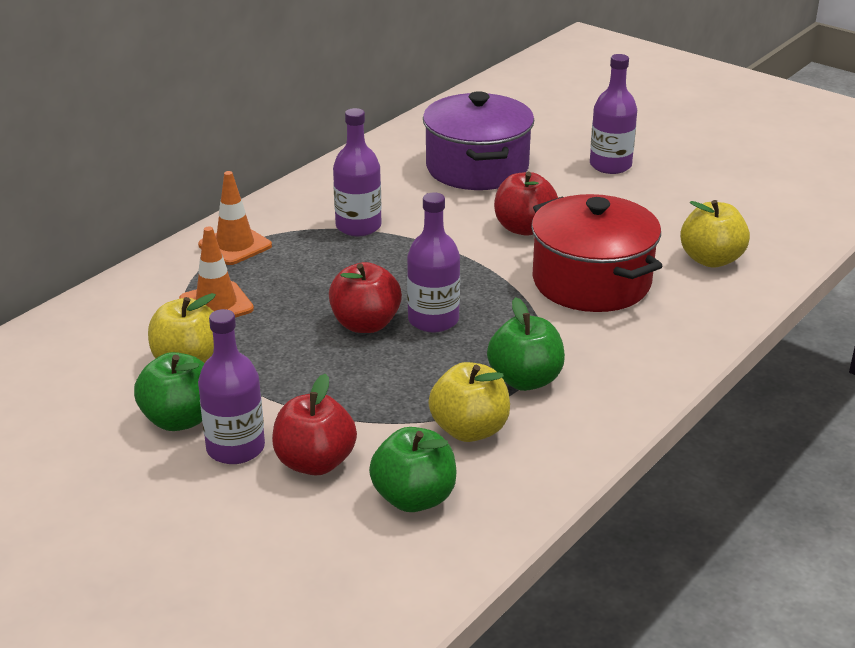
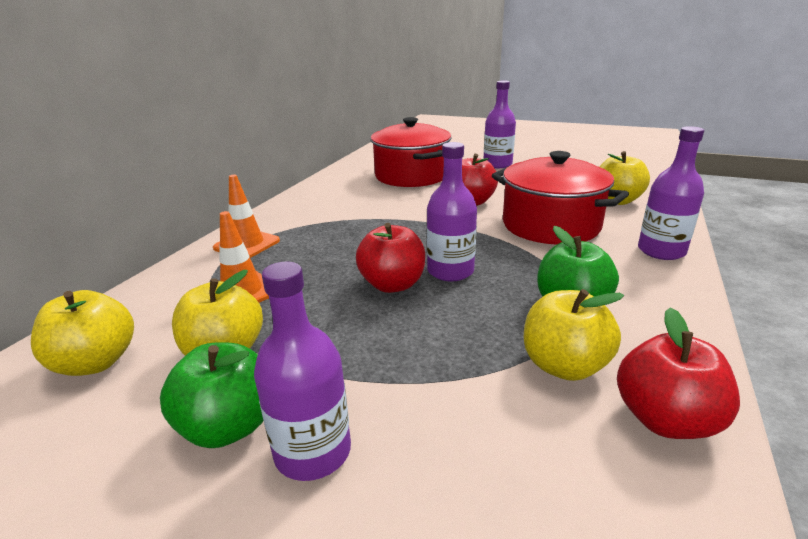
camera: 15 degrees left, 5 degrees down
red apple [272,374,357,475] -> red apple moved to [617,307,740,439]
purple bottle [333,108,381,236] -> purple bottle moved to [638,126,704,260]
green apple [369,427,457,512] -> none
purple pot [423,91,534,190] -> red pot [371,117,451,187]
none -> yellow apple [31,290,134,376]

